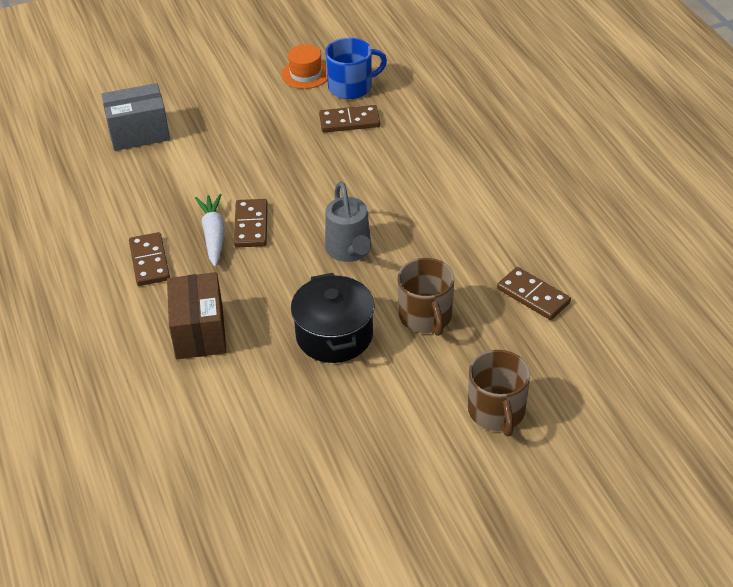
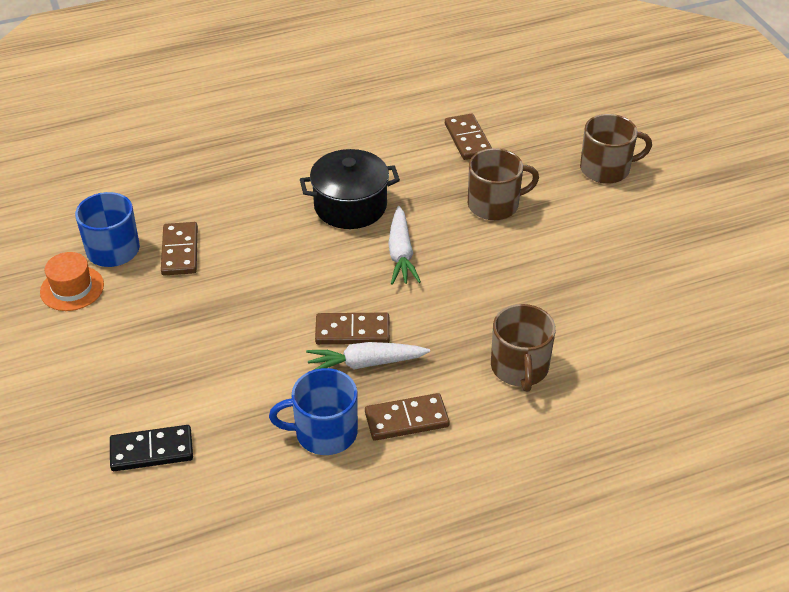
camera: 90 degrees left, 0 degrees up
grey box [101,83,170,151] -> black domino [110,425,193,471]
brown box [167,272,227,359] -> brown mug [491,304,556,392]
black pot [291,273,375,363] -> black pot moved to [300,149,400,229]
grey watering can [325,181,371,262] -> white carrot [388,206,421,285]
brown domino [497,267,571,320] -> brown domino turned 60 degrees counterclockwise [445,114,492,160]
none -> blue mug [269,368,358,455]

